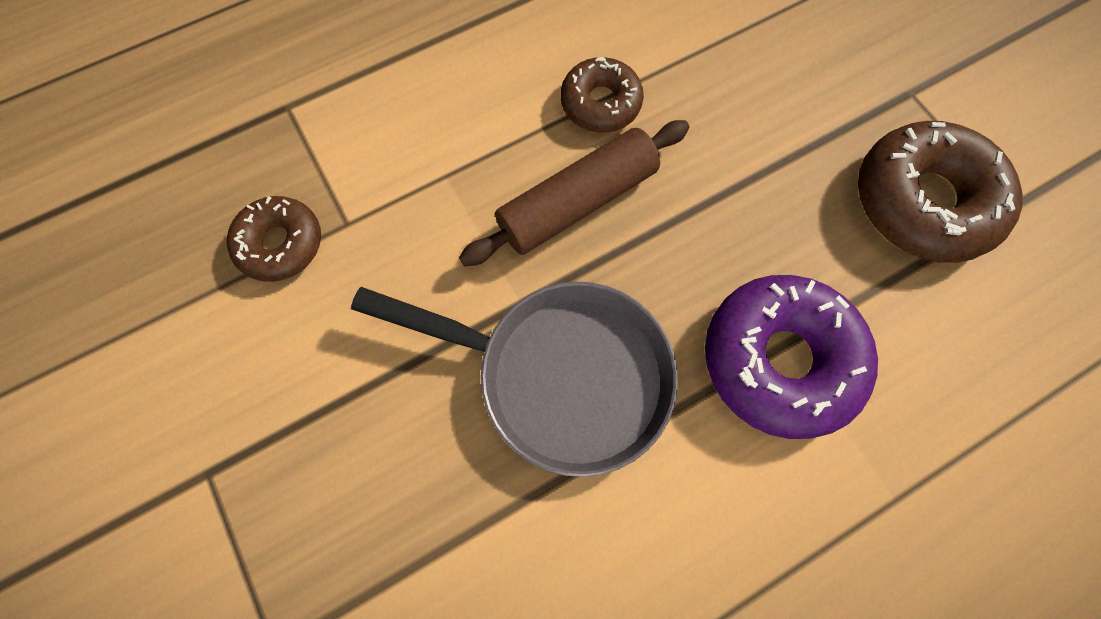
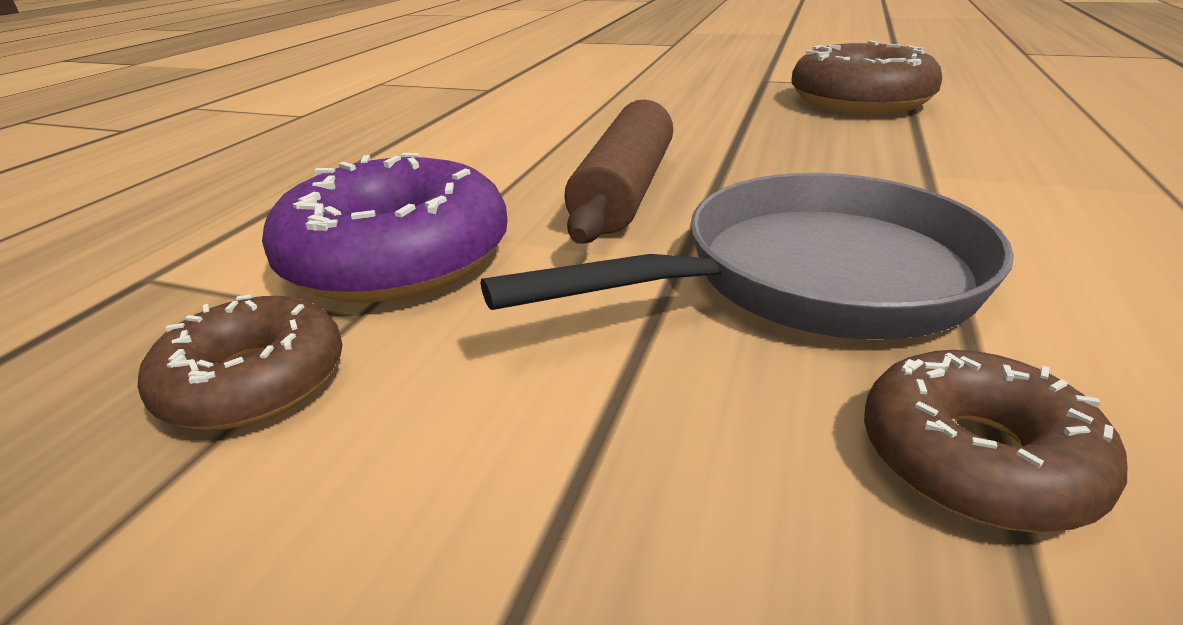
camera: 40 degrees left, 40 degrees down
brown donut [561,57,644,132] -> brown donut moved to [864,350,1127,532]
purple donut [705,275,878,439] -> purple donut moved to [262,153,508,303]

